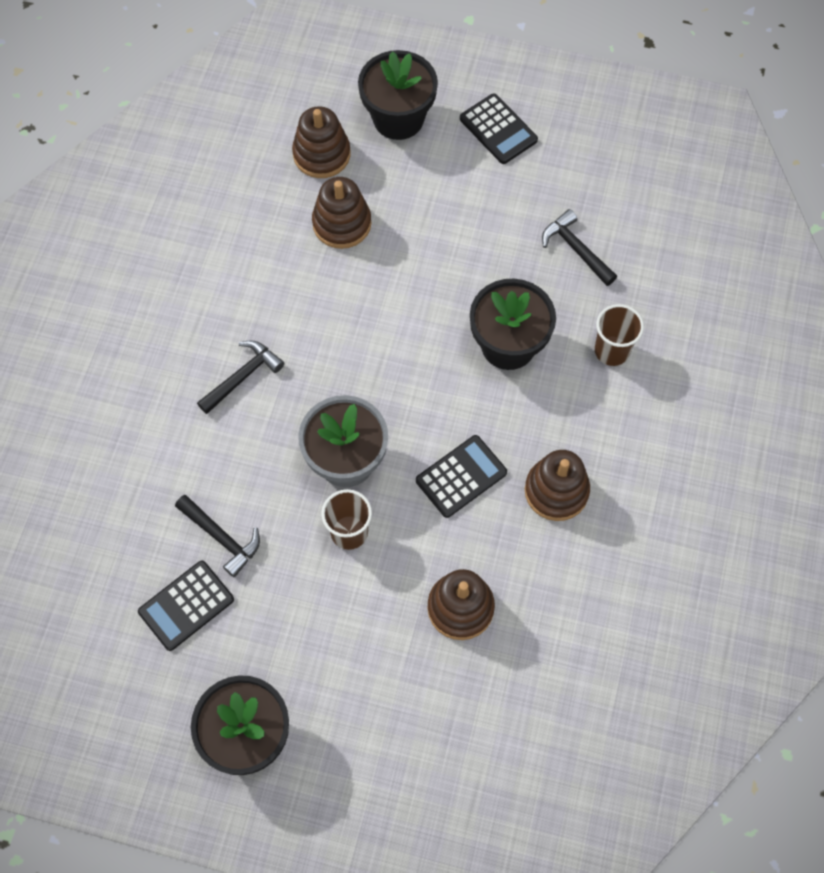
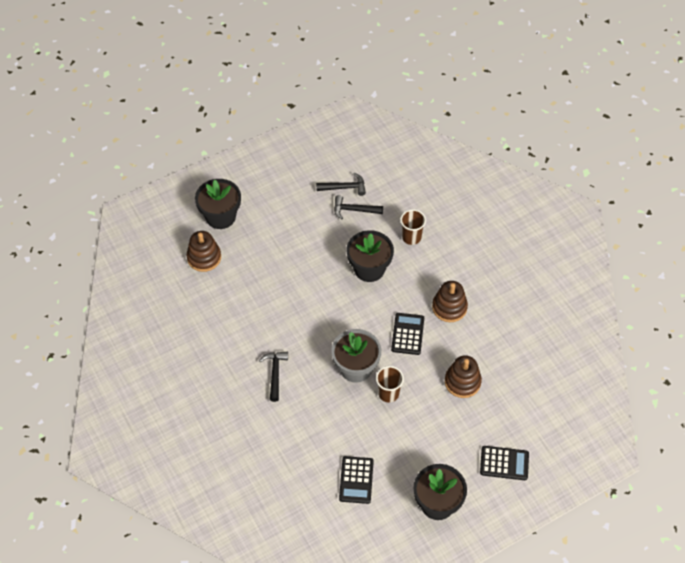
camera: 45 degrees left, 10 degrees down
black hammer [175,495,260,577] -> black hammer moved to [316,173,366,196]
brown stacking toy [312,177,371,249] -> none
black calculator [460,93,538,164] -> black calculator moved to [480,446,529,480]

